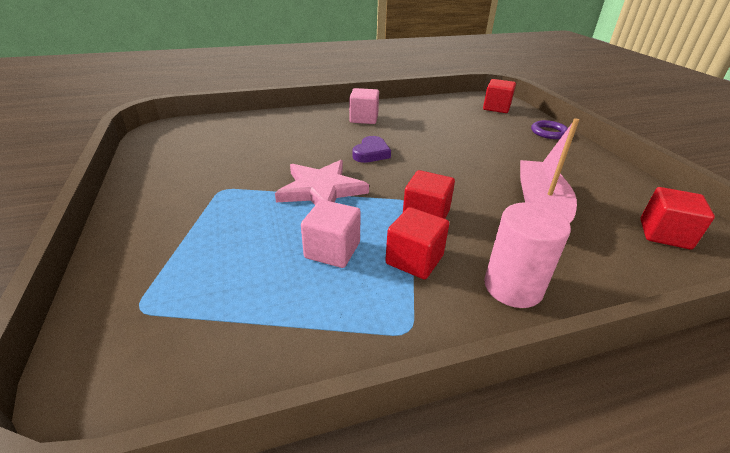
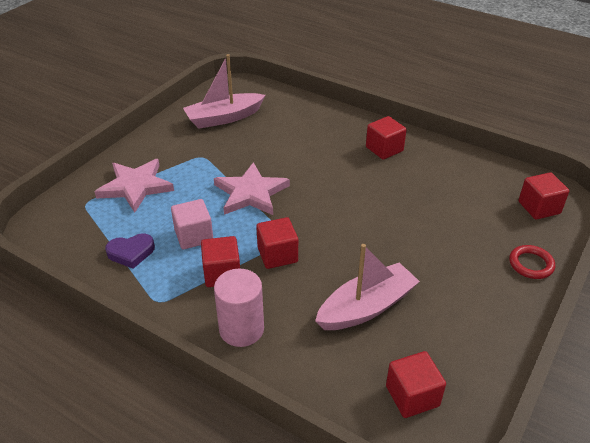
camera: 50 degrees right, 5 degrees up
pink cube [349,88,379,124] -> red cube [366,116,407,160]
purple heart [353,136,391,163] -> purple heart moved to [105,234,155,269]
purple ring [531,120,568,139] -> red ring [509,245,555,279]
none -> pink star [95,159,174,213]
none -> pink boat [183,54,265,129]

